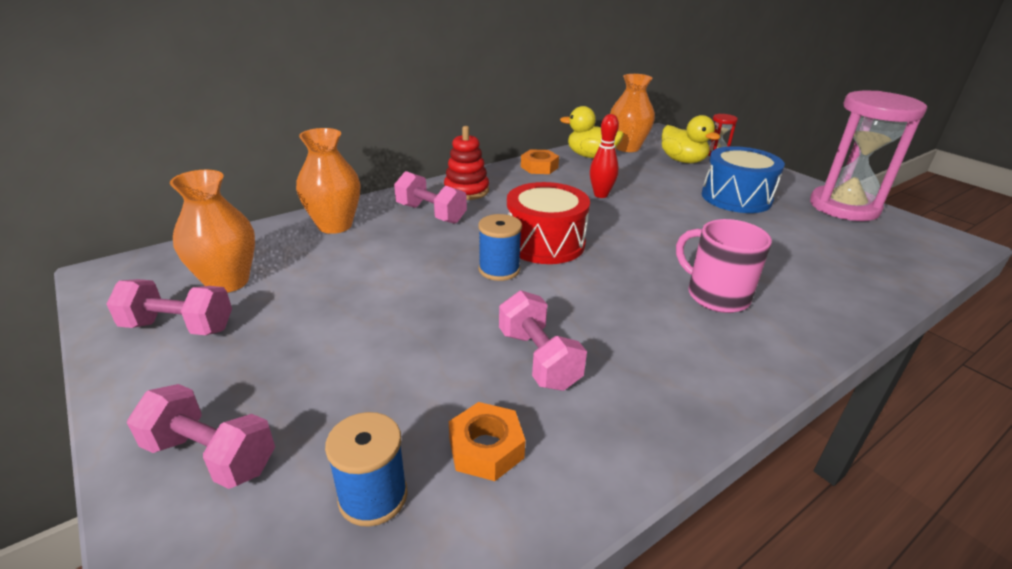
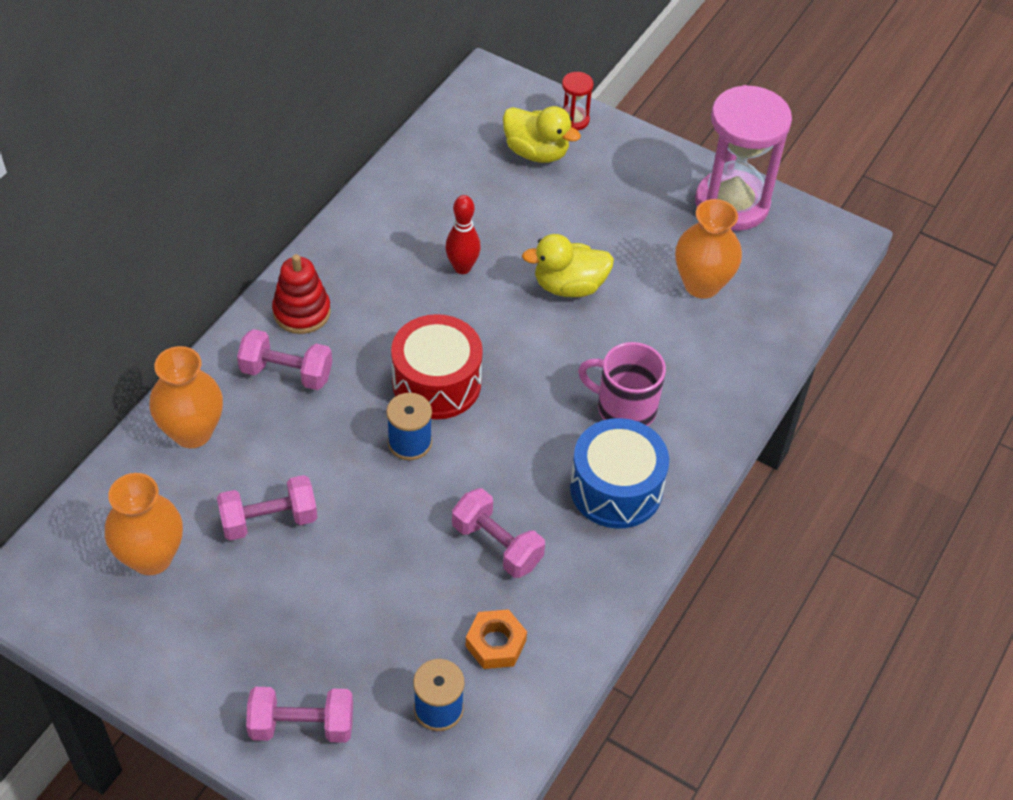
camera: 25 degrees left, 20 degrees up
pink dumbbell [107,279,232,335] -> pink dumbbell moved to [217,475,318,541]
orange nut [521,149,559,174] -> none
yellow duck [560,106,624,158] -> yellow duck moved to [522,234,614,297]
orange vase [610,74,655,152] -> orange vase moved to [675,199,742,299]
blue drum [702,146,785,213] -> blue drum moved to [570,418,669,529]

